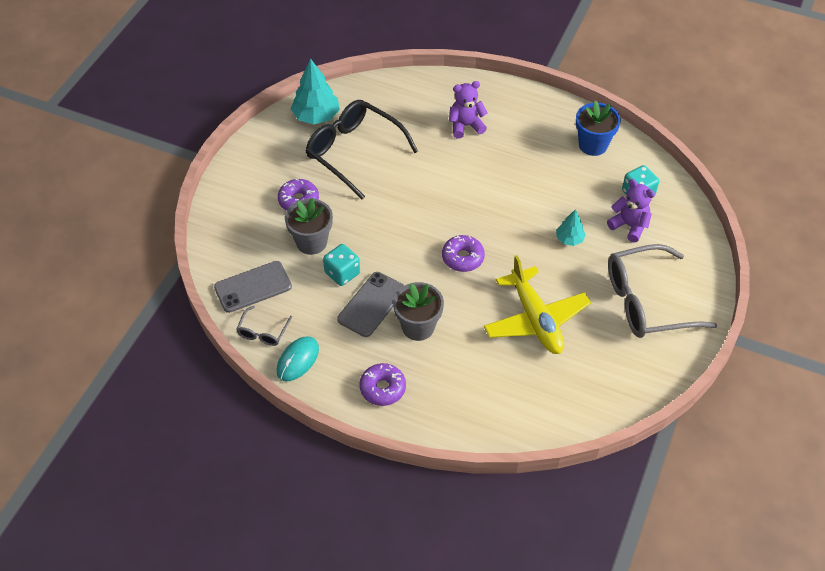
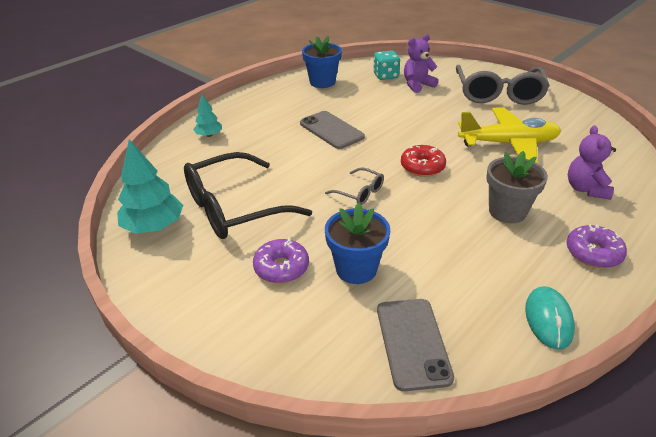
camera: 70 degrees left, 15 degrees down
grey glasses [236,306,292,346] -> grey glasses moved to [325,168,384,205]
turquoise mouse [277,336,319,381] -> turquoise mouse turned 45 degrees clockwise [525,286,575,350]
grey flower pot [285,198,333,255] -> blue flower pot [325,203,390,284]
turquoise dice [323,244,360,286] -> none
grey phone [337,272,405,337] -> grey phone moved to [300,111,365,149]
purple donut [442,235,485,272] -> red donut [401,145,446,177]
purple teddy bear [449,81,488,138] -> purple teddy bear moved to [568,125,616,200]
turquoise tree [556,209,586,246] -> turquoise tree moved to [193,95,222,137]

